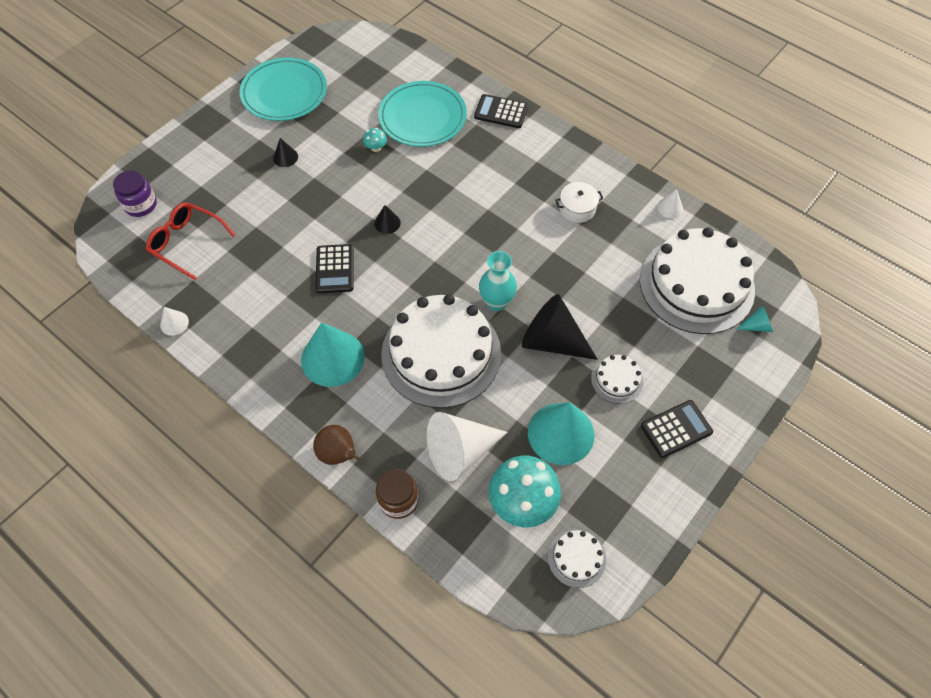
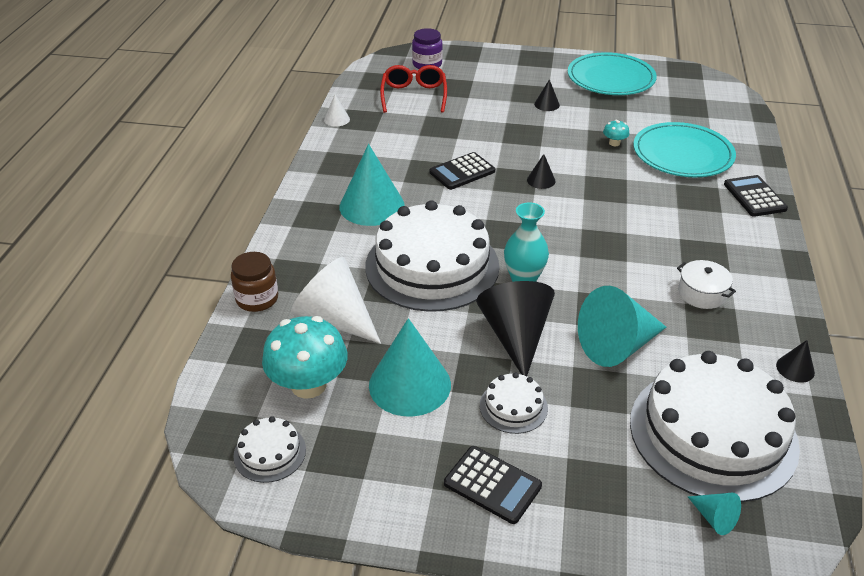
camera: 60 degrees right, 20 degrees down
brown pear [313,425,360,465] -> none
white cone [657,189,683,218] -> black cone [776,340,815,383]
none -> turquoise cone [578,286,666,367]

